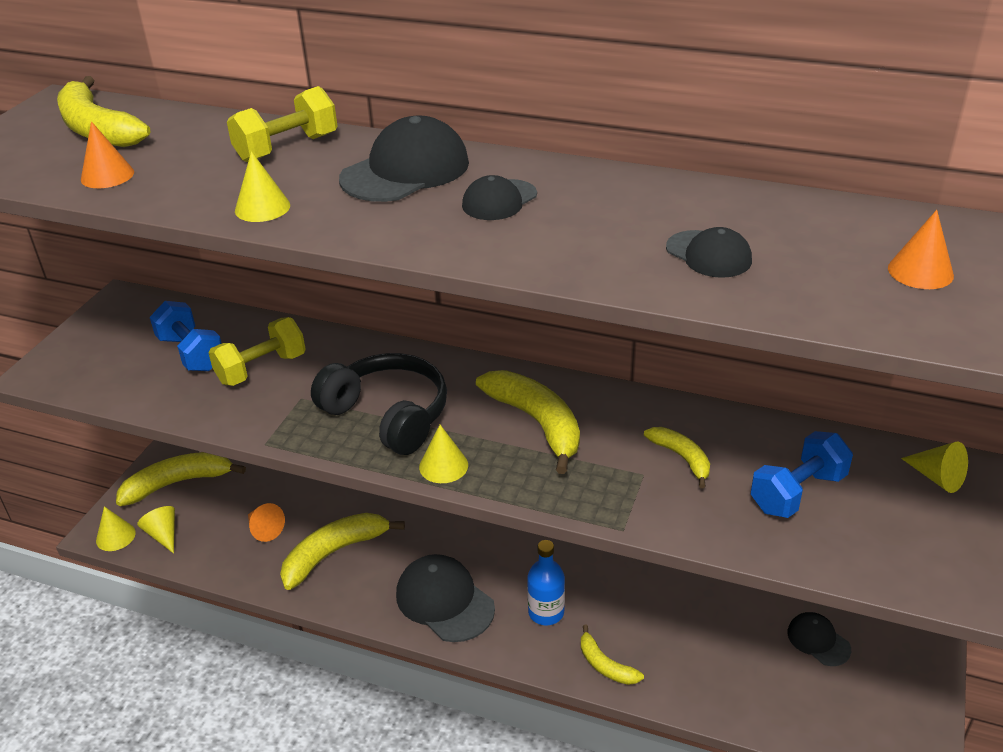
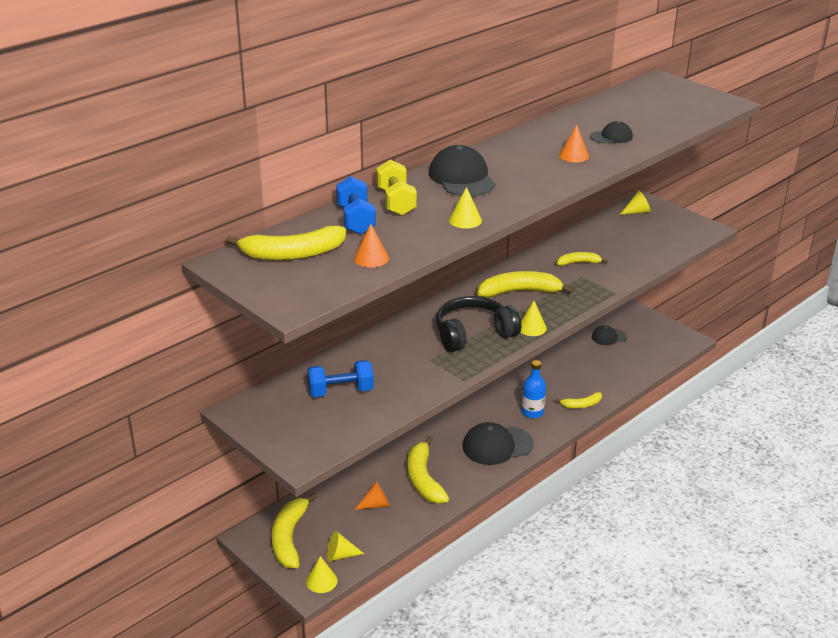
camera: 65 degrees left, 5 degrees down
yellow dumbbell [209,317,306,386] -> none
black cap [462,175,537,220] -> none
blue dumbbell [751,431,853,518] -> blue dumbbell moved to [336,176,376,235]
orange cone [888,210,954,289] -> orange cone moved to [559,125,589,162]

